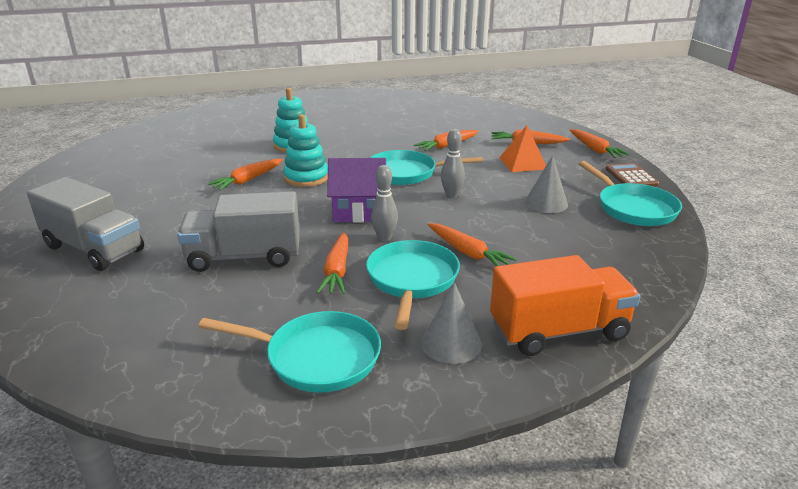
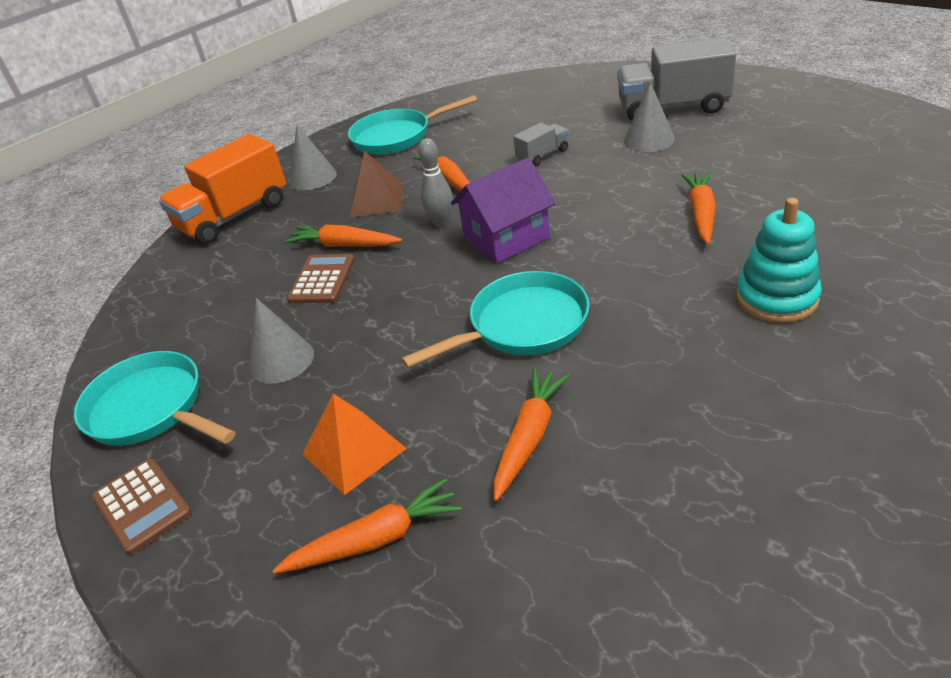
camera: 155 degrees right, 10 degrees up
grey truck [177,191,300,272] -> grey truck [513,123,568,166], size x0.48
turquoise stacking toy [283,114,328,187] -> none
turquoise pan [366,240,460,330] -> brown pyramid [350,151,403,218]
grey bowling pin [441,129,465,198] -> none
orange carrot [570,129,629,158] -> none
none -> brown calculator [287,254,355,304]
none -> grey cone [624,82,675,152]

